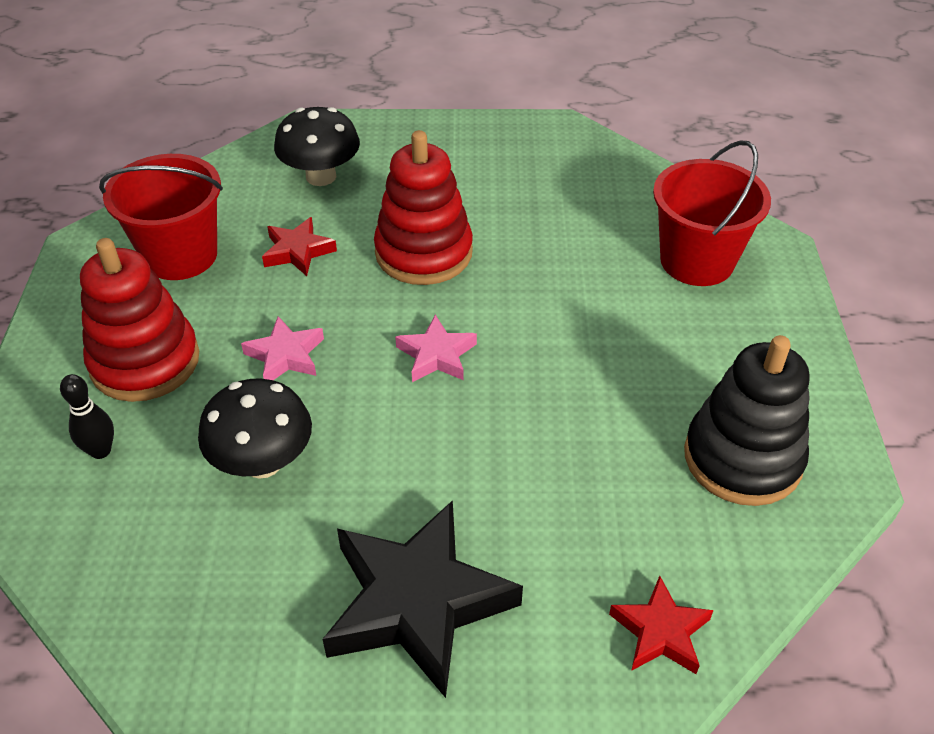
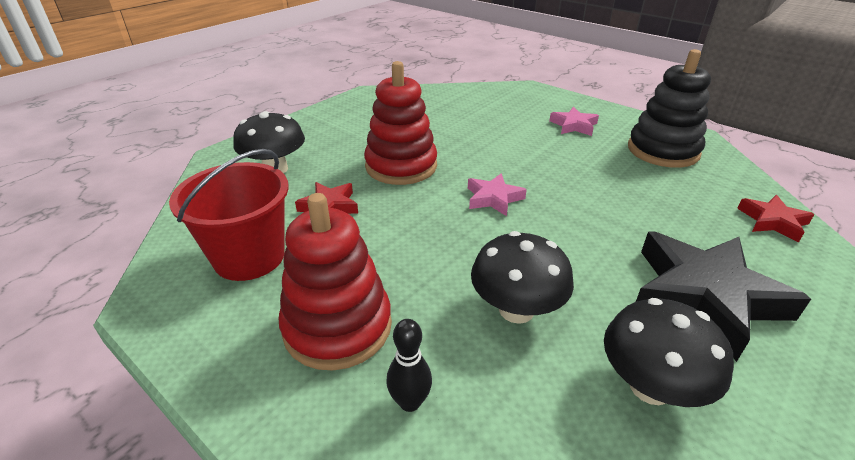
camera: 50 degrees left, 10 degrees down
pink star [241,316,324,380] -> pink star moved to [549,107,599,136]
red bucket [653,141,771,286] -> none
none -> black mushroom [604,298,734,407]

